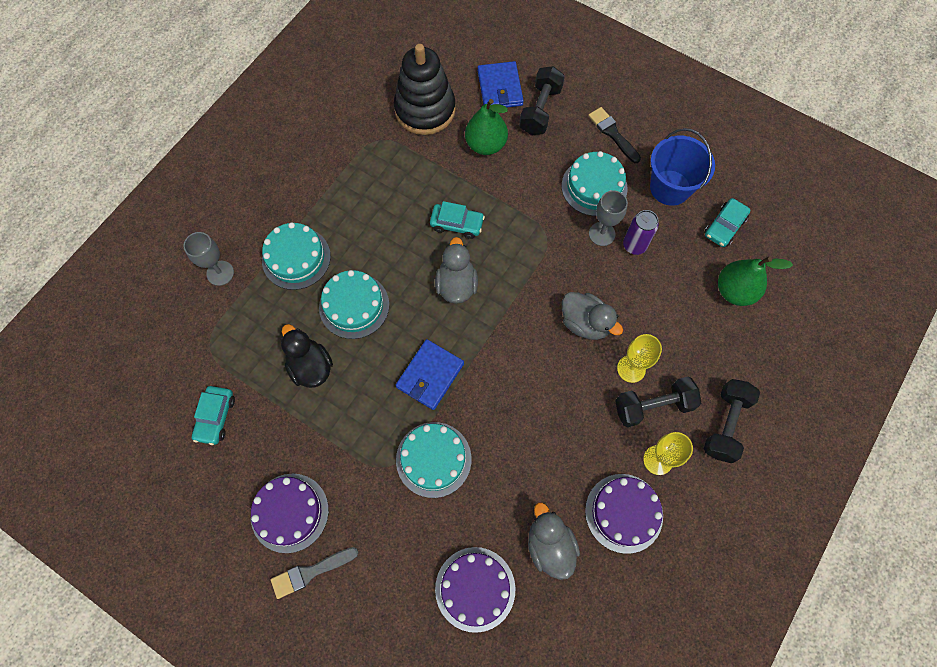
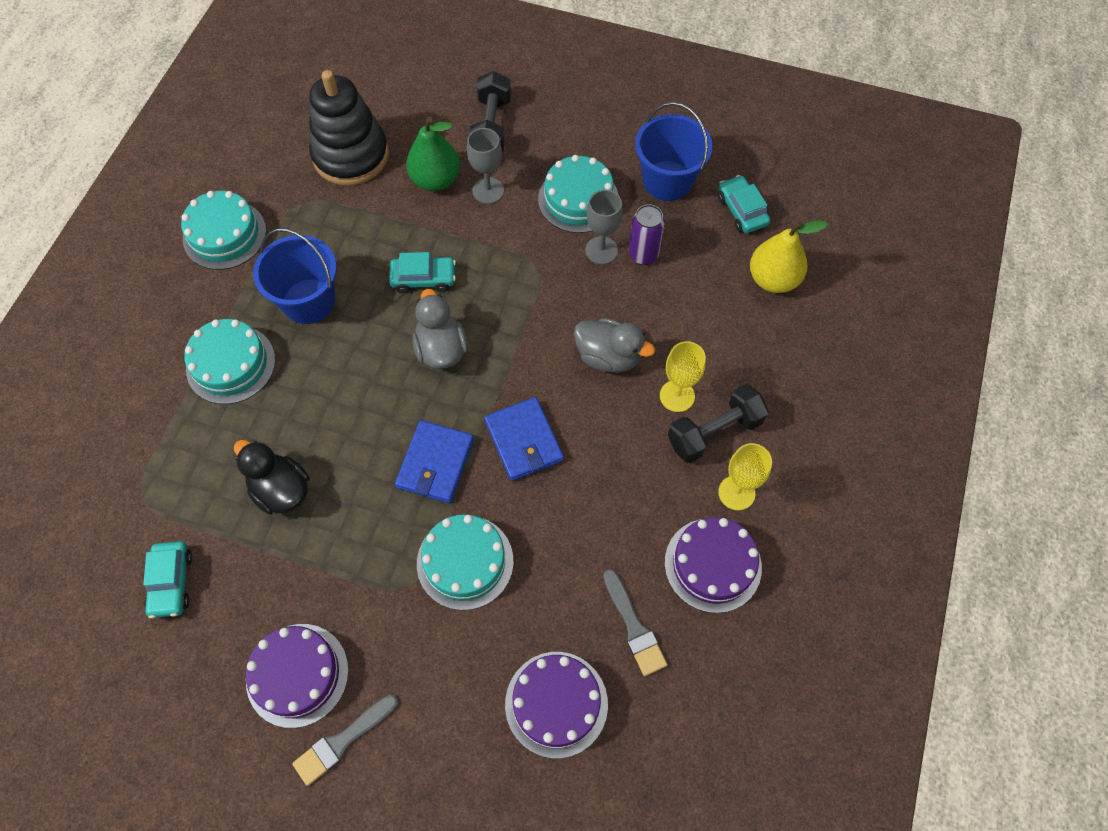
camera: 15 degrees left, 5 degrees down
grey goblet [183,232,234,286] -> grey goblet moved to [467,128,504,204]
turquoise cake [319,270,389,339] -> turquoise cake moved to [181,191,266,270]
blue wallet [478,61,524,107] -> blue wallet moved to [484,397,564,481]
grey duck [528,502,580,580] -> grey brush [603,569,668,676]
black brush [588,107,641,163] -> none
turquoise car [704,198,751,247] -> turquoise car turned 135 degrees clockwise [718,175,770,233]
black dumbbell [704,379,760,463] -> none
green pear [718,256,793,306] -> yellow pear [750,221,828,293]
none -> blue bucket [253,228,337,324]

